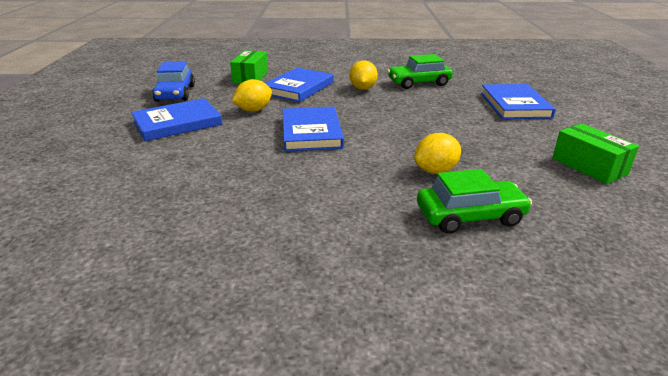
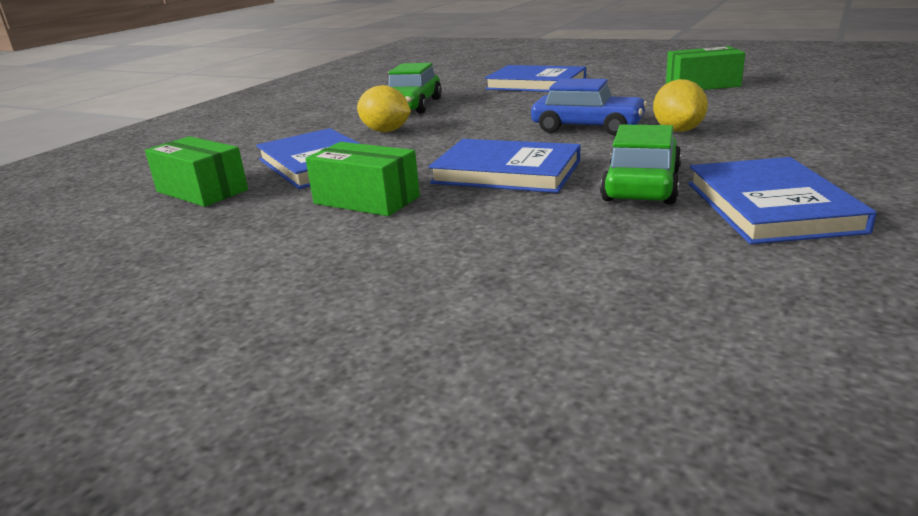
camera: 60 degrees left, 5 degrees down
blue book [131,98,222,141] -> blue book moved to [688,157,877,244]
blue car [152,61,195,102] -> blue car moved to [531,78,647,136]
yellow lemon [232,79,272,112] -> green box [305,142,420,216]
green car [417,169,532,234] -> green car moved to [600,124,681,204]

